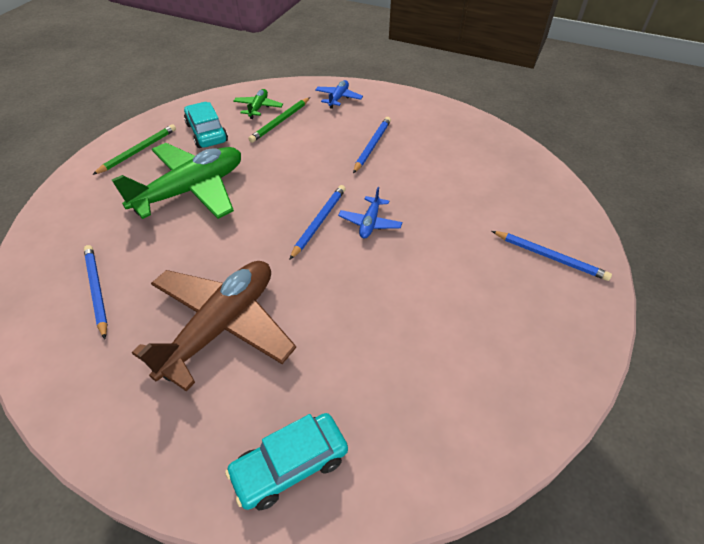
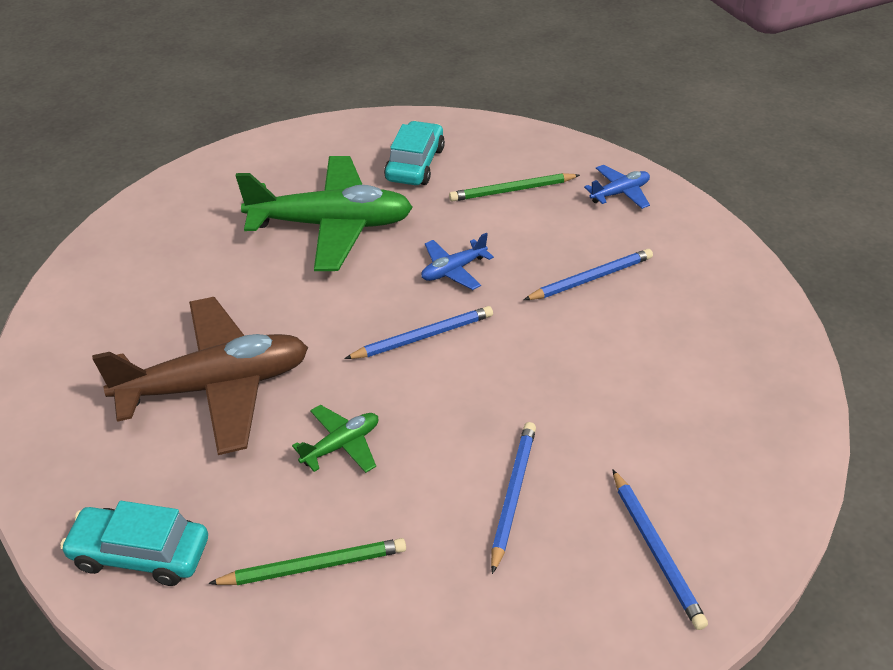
camera: 40 degrees right, 5 degrees down
blue pencil [84,245,108,339] -> blue pencil moved to [491,422,536,574]
green pencil [92,124,176,175] -> green pencil moved to [208,538,406,585]
green plane [233,89,283,119] -> green plane moved to [292,405,378,473]
blue plane [338,187,402,239] -> blue plane moved to [421,233,494,290]

